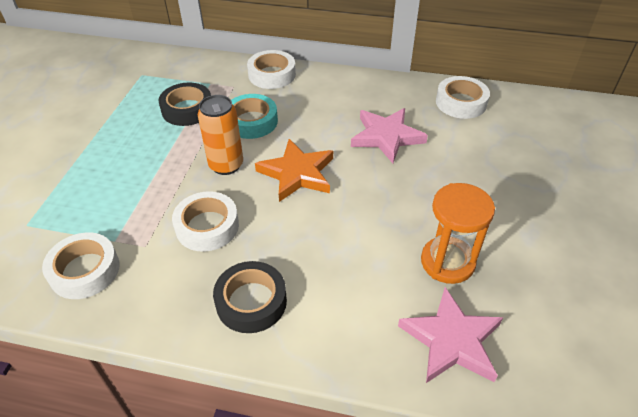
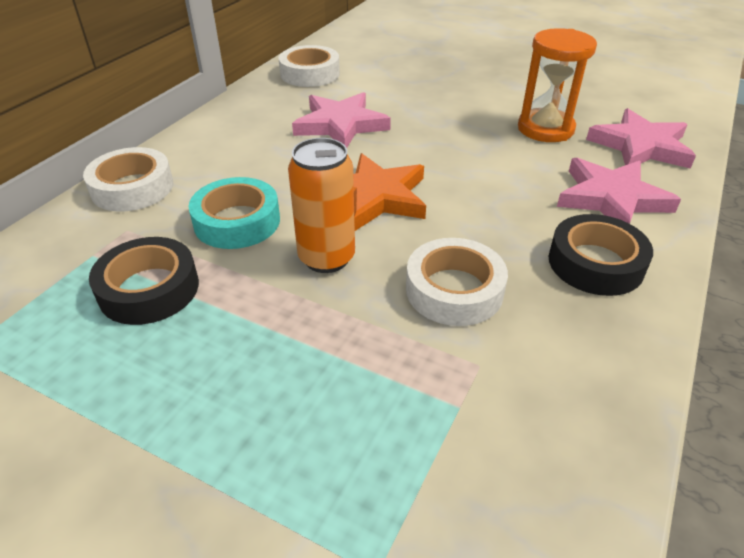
camera: 75 degrees left, 5 degrees down
white tape [42,233,120,299] -> none
none -> pink star [557,158,681,224]

